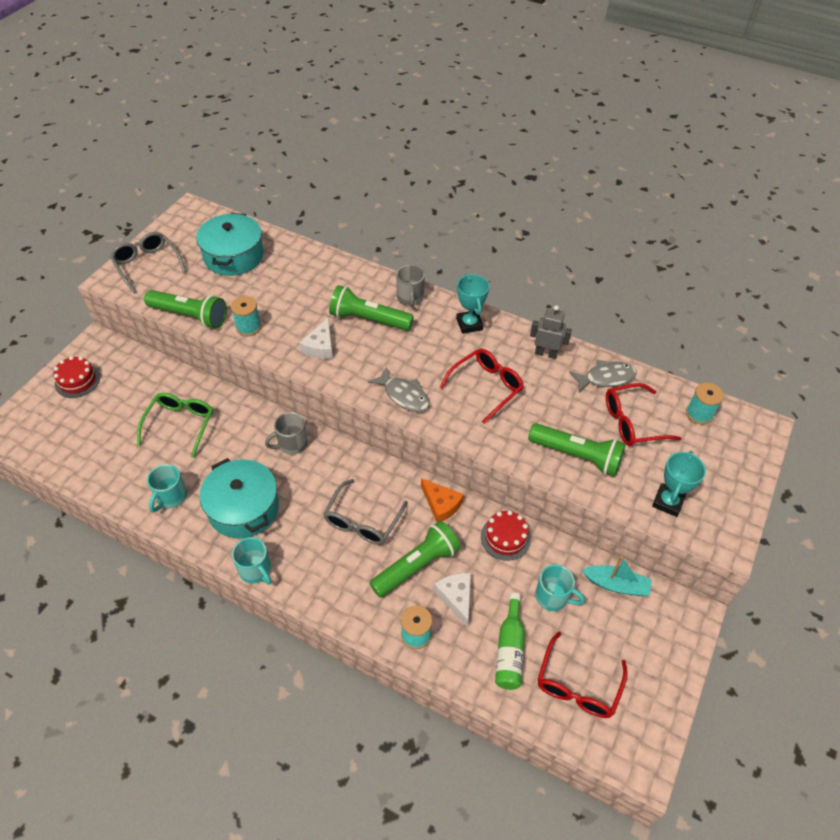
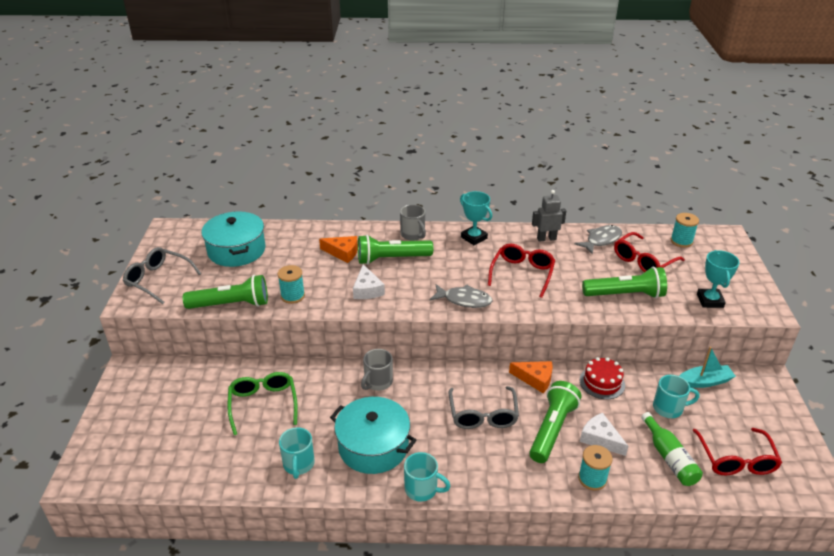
camera: 25 degrees left, 15 degrees down
red cake [53,356,100,398] -> none
none -> orange cheese [319,236,358,263]

